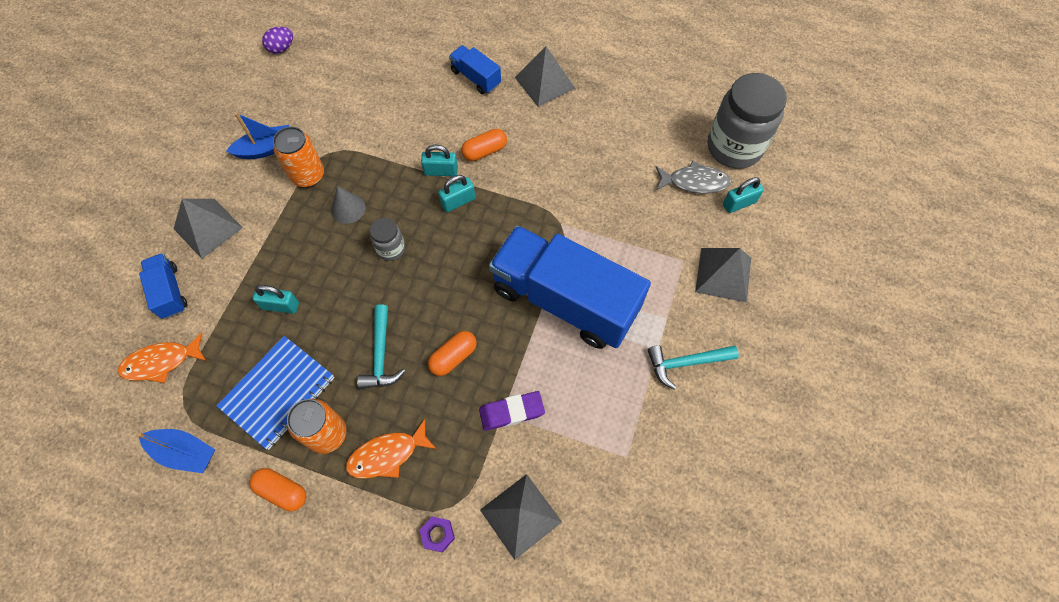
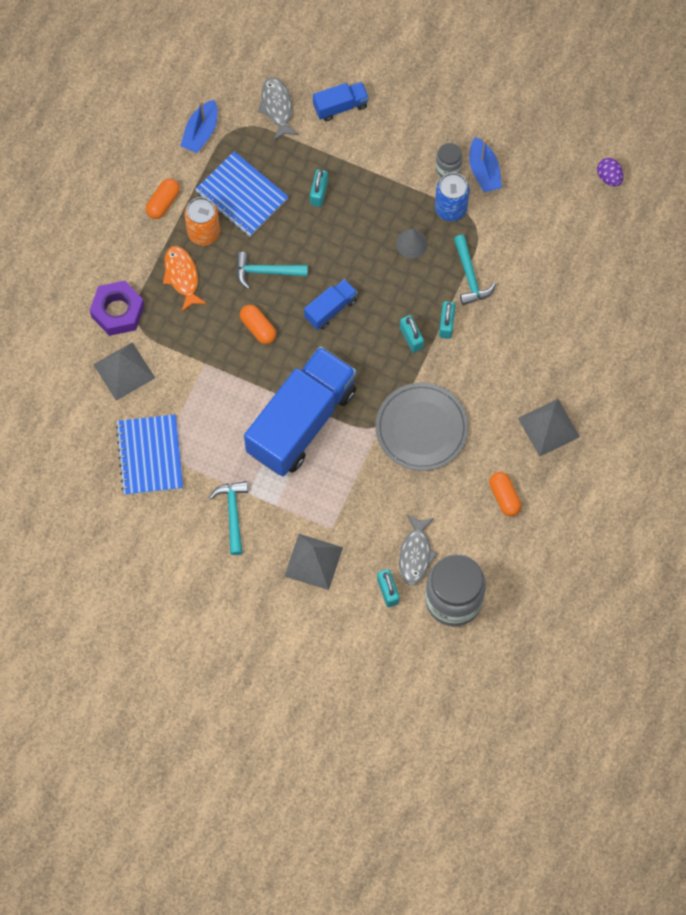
camera: 95 degrees right, 5 degrees up
orange fish [118,332,206,383] -> grey fish [258,77,299,140]
grey pyramid [174,199,243,259] -> none
orange can [273,127,324,187] -> blue can [435,173,470,221]
grey jar [370,218,405,261] -> grey jar moved to [436,143,463,177]
purple nut [420,516,455,553] -> purple nut [90,281,144,336], size x2.05
blue truck [449,45,501,94] -> blue truck moved to [304,279,357,330]
orange capsule [461,129,507,161] -> orange capsule moved to [489,472,522,516]
purple eraser [479,391,545,431] -> none
none -> blue notebook [115,414,183,495]
none -> grey plate [375,383,468,471]
none -> turquoise hammer [454,235,496,305]

